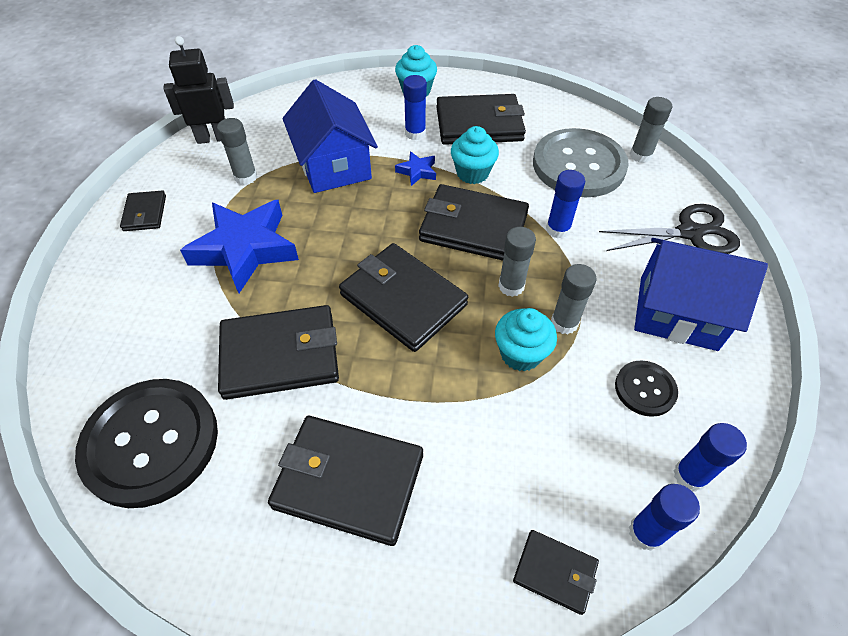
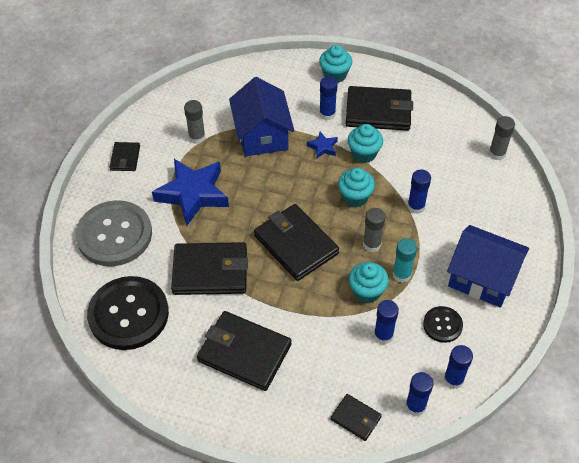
camera: 10 degrees right, 0 degrees up
black robot [163,36,234,144] -> none
black wallet [419,184,529,261] -> turquoise cupcake [338,168,375,207]
grey button [533,128,629,197] -> grey button moved to [75,200,152,266]
grey glue stick [551,264,597,334] -> turquoise glue stick [393,238,417,283]
black scissors [599,204,740,254] -> none
none -> blue glue stick [374,300,399,344]

